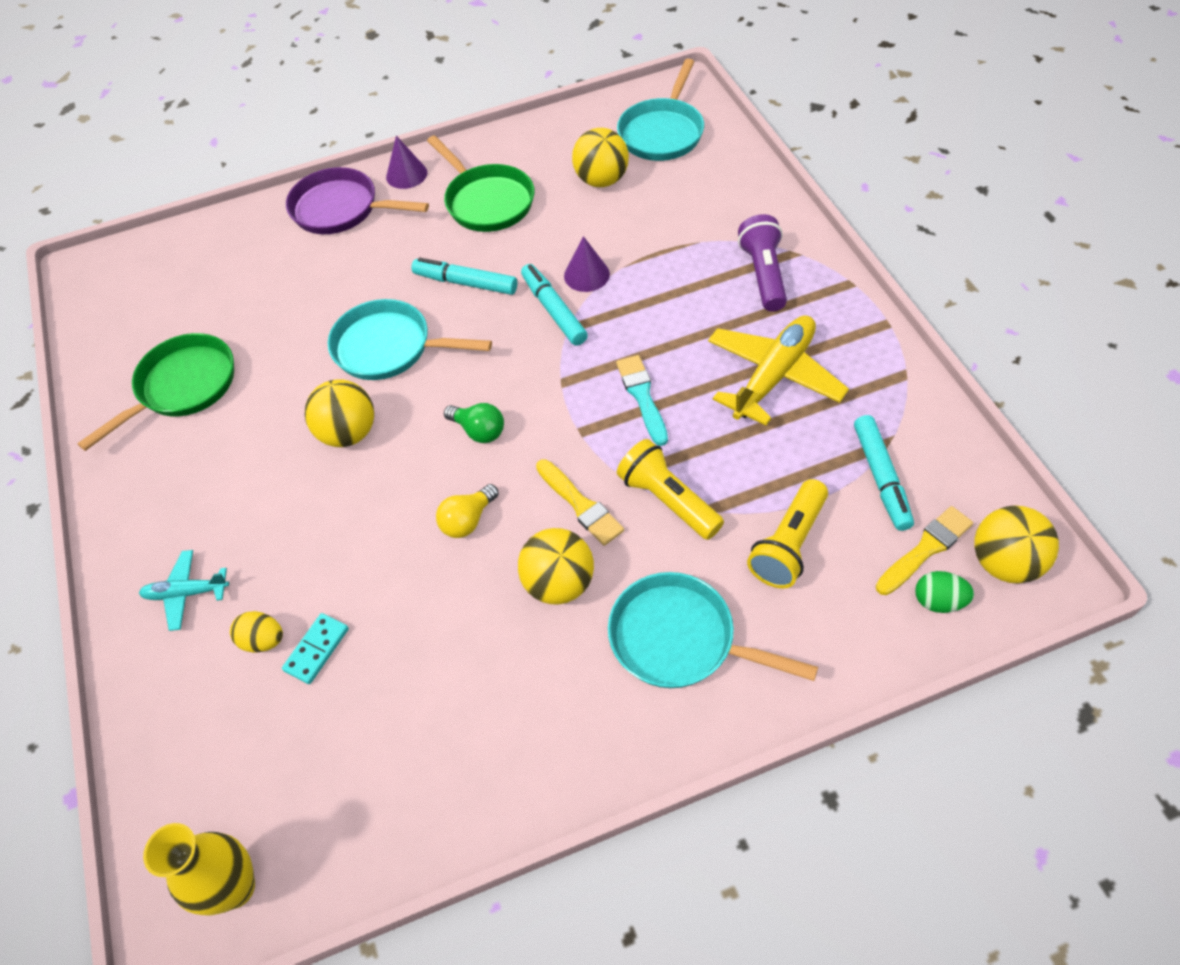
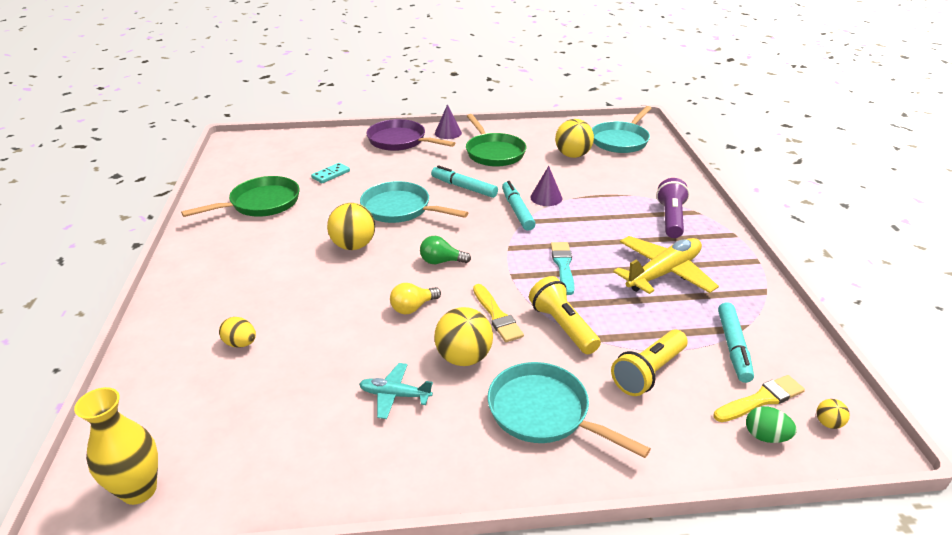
camera: 10 degrees right, 20 degrees down
turquoise plane [139,550,229,631] -> turquoise plane moved to [359,363,433,419]
turquoise domino [282,613,349,684] -> turquoise domino moved to [311,163,350,183]
green light bulb [444,403,504,443] -> green light bulb turned 135 degrees clockwise [420,236,471,264]
yellow ball [974,505,1059,584] -> yellow ball [816,399,850,429], size x0.46

